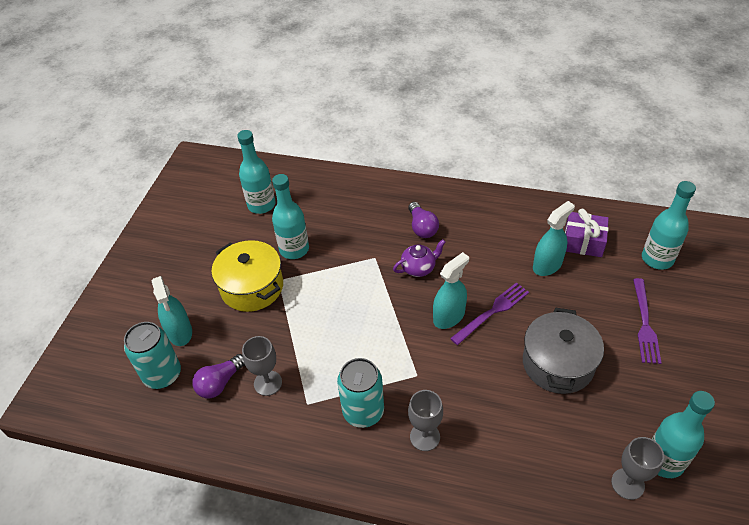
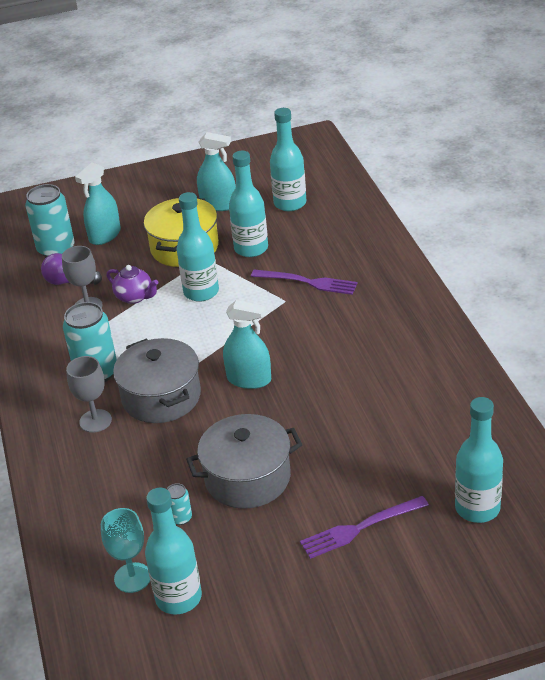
camera: 60 degrees right, 10 degrees down
purple teapot [393,239,446,277] -> purple teapot moved to [107,265,158,304]
purple light bulb [408,202,439,238] -> none
purple fork [450,282,529,345] -> purple fork moved to [251,270,358,295]
turquoise spray bottle [533,201,575,276] -> turquoise spray bottle moved to [197,132,236,211]
purple gift [565,209,609,257] -> none
grey goblet [611,437,664,500] -> turquoise goblet [101,508,150,593]
none -> grey pot [113,338,201,423]
none -> turquoise can [167,483,192,525]
none -> turquoise bottle [177,192,219,302]

